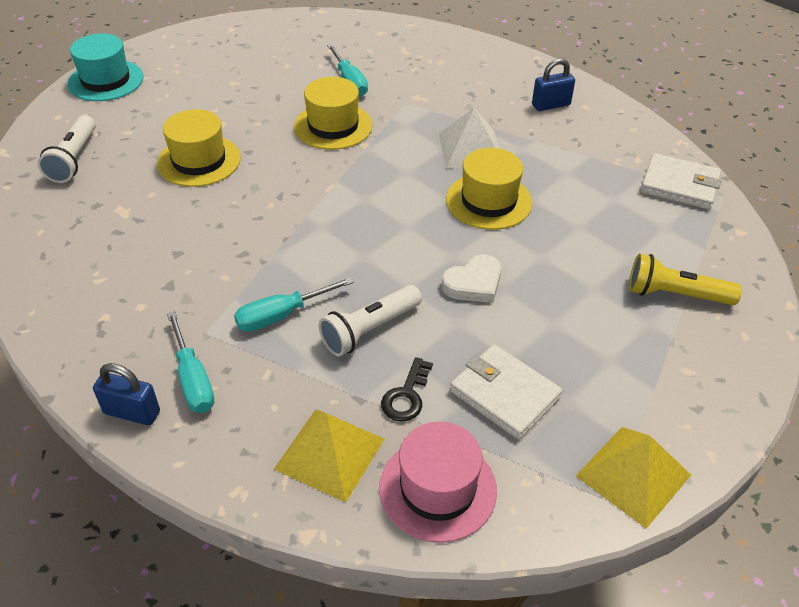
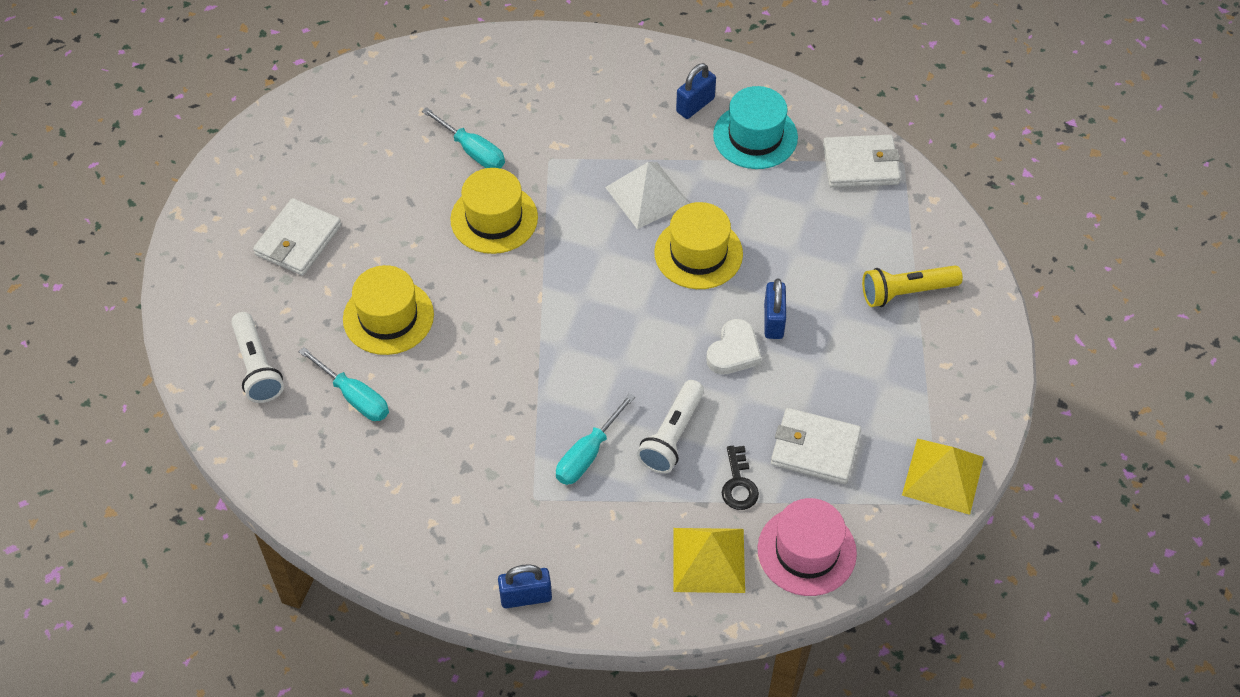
camera: 25 degrees left, 10 degrees up
turquoise hat [67,33,143,101] -> turquoise hat moved to [713,86,798,169]
turquoise screwdriver [167,311,214,413] -> turquoise screwdriver moved to [299,347,389,421]
none -> white wallet [253,198,342,276]
none -> blue padlock [764,279,786,339]

